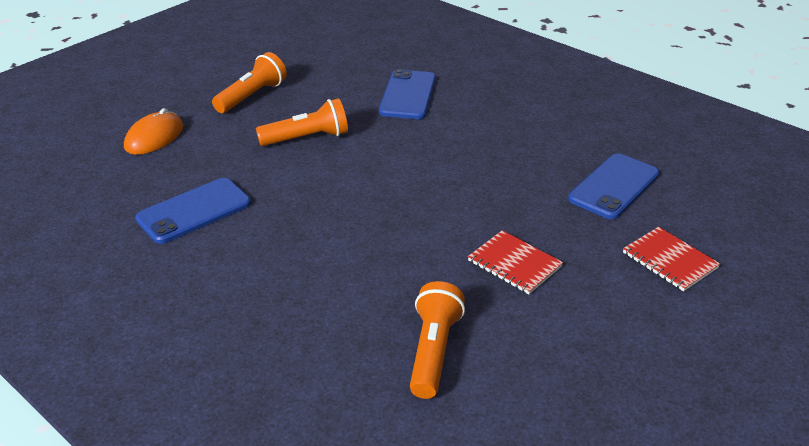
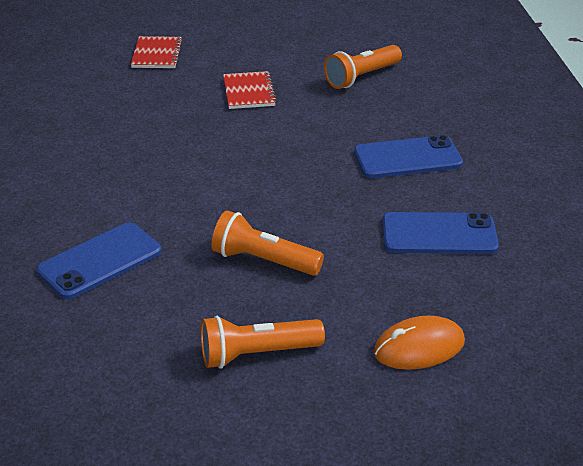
camera: 140 degrees left, 0 degrees up
blue phone [568,153,660,219] -> blue phone moved to [354,135,463,178]

